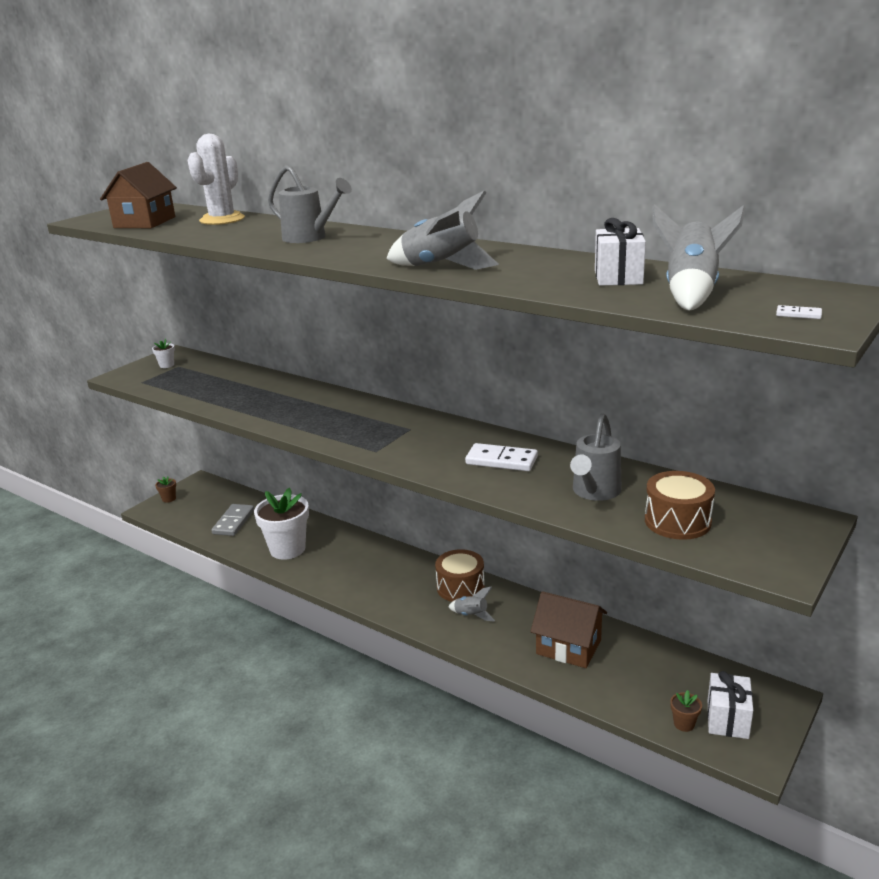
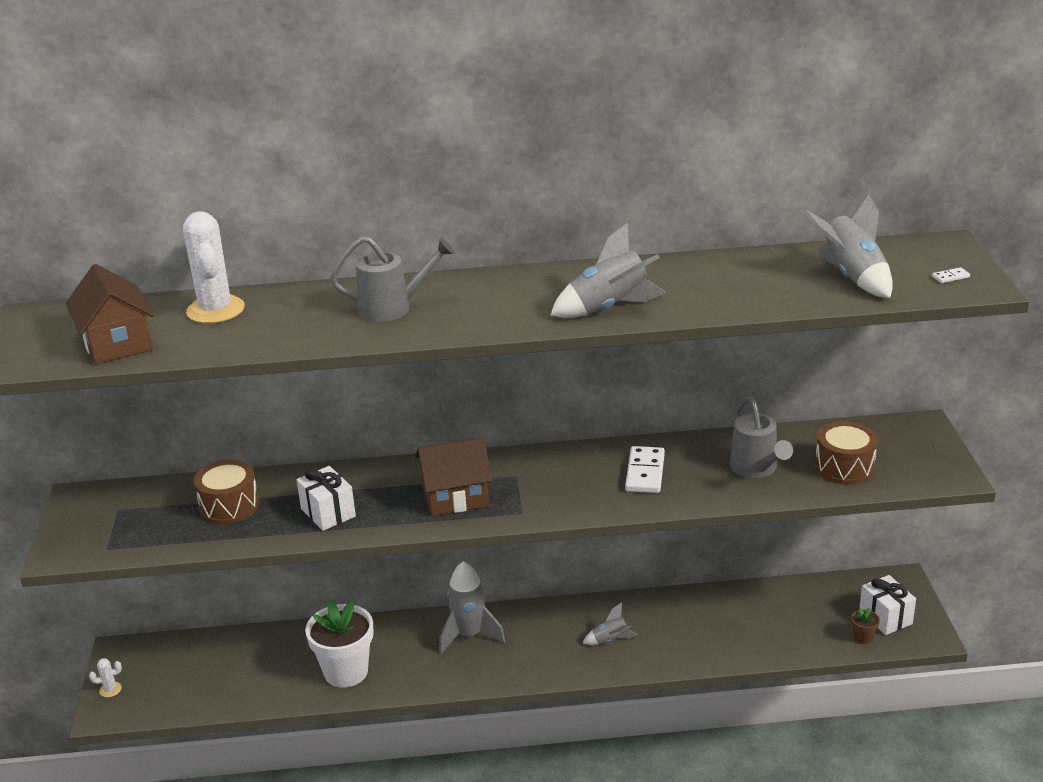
camera: 40 degrees left, 5 degrees up
white flower pot [152,339,175,368] -> none
brown flower pot [155,476,176,503] -> white cactus [89,658,122,697]
grey domino [211,504,254,536] -> none
brown drum [435,549,485,602] -> brown drum moved to [194,460,259,524]
white domino [465,443,538,471] -> white domino turned 60 degrees counterclockwise [625,446,665,493]
brown house [530,591,607,668] -> brown house moved to [415,436,492,516]
white gift [595,218,646,286] -> white gift moved to [296,466,356,531]
none -> grey rocket [439,561,505,654]

